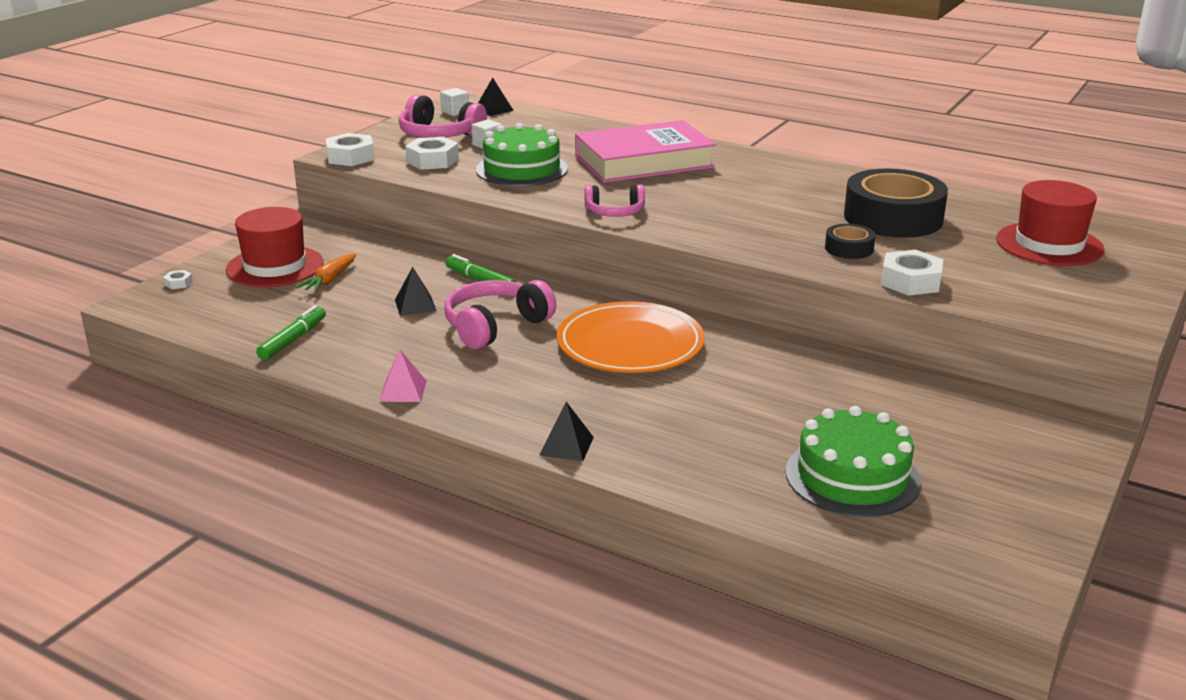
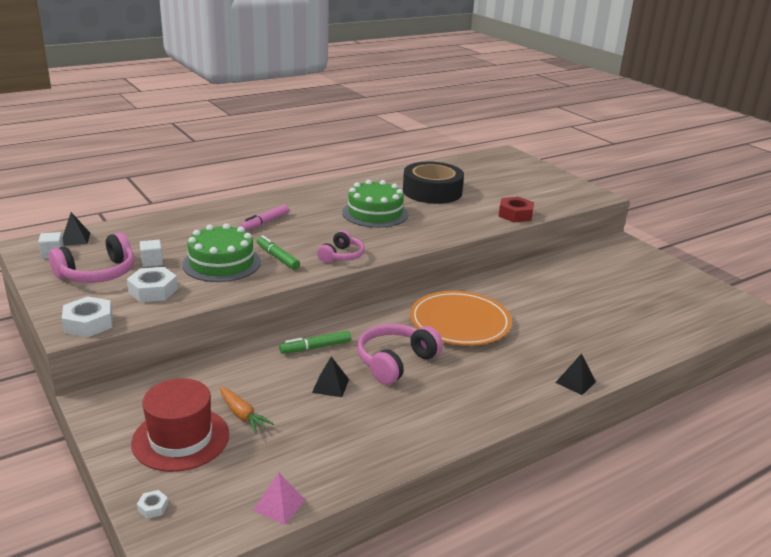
camera: 65 degrees left, 0 degrees up
green marker [256,305,326,360] -> green marker moved to [257,235,300,270]
pink pyramid [379,349,426,402] -> pink pyramid moved to [253,472,306,525]
pink headphones [444,280,556,349] -> pink headphones turned 60 degrees clockwise [357,324,443,385]
pink book [575,120,716,183] -> pink marker [240,205,289,231]
green cake [786,406,921,517] -> green cake moved to [342,180,408,228]
black tape [825,224,875,259] -> none
white nut [881,250,943,296] -> red nut [498,197,534,222]
red hat [996,180,1104,266] -> none

